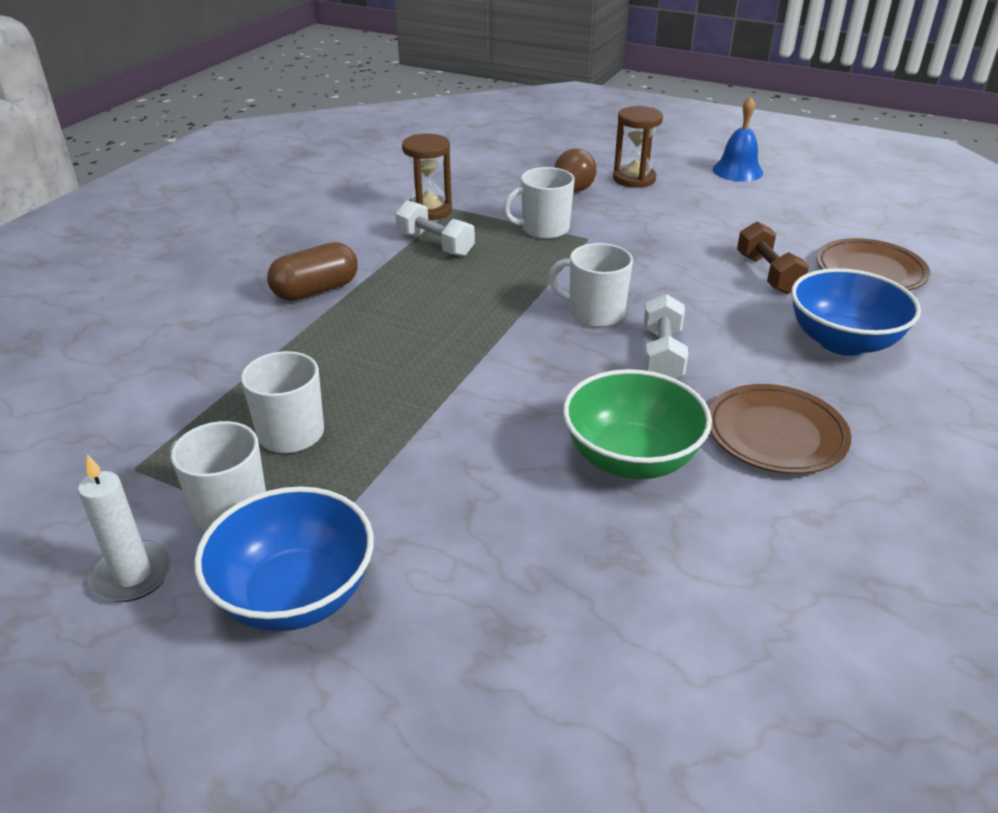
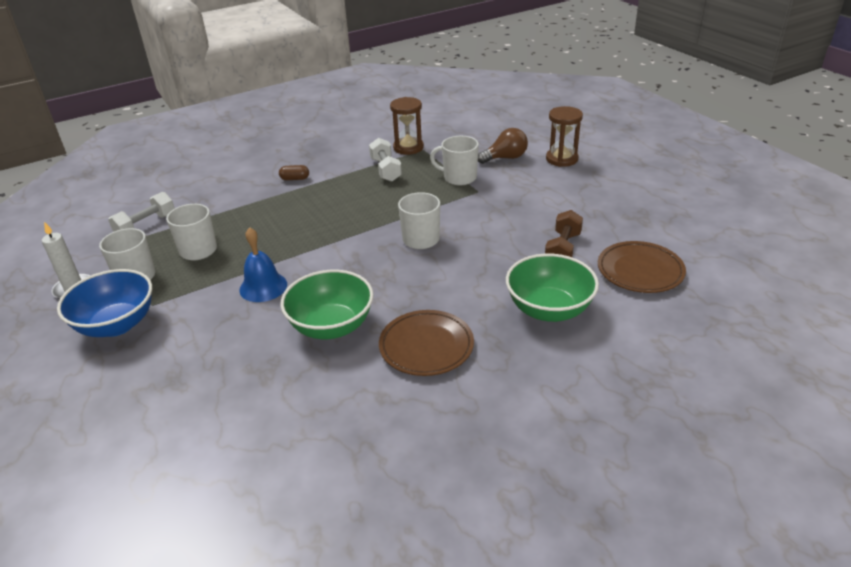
camera: 35 degrees right, 0 degrees up
brown capsule [267,242,358,301] -> brown capsule [279,165,309,180], size x0.54
white dumbbell [644,294,688,378] -> white dumbbell moved to [108,192,175,231]
blue bell [713,96,763,182] -> blue bell moved to [239,227,287,302]
blue bowl [791,268,921,356] -> green bowl [506,254,599,322]

